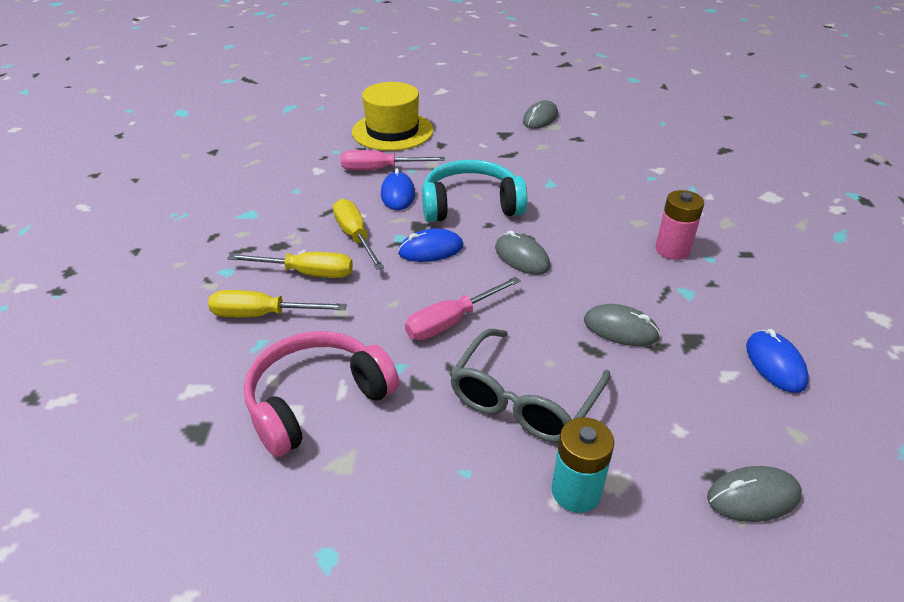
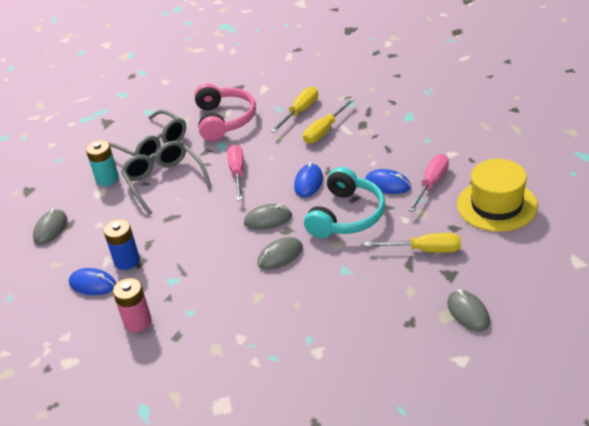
camera: 125 degrees right, 0 degrees up
yellow screwdriver [333,199,384,270] -> yellow screwdriver moved to [365,233,461,253]
grey mouse [584,304,661,346] -> grey mouse moved to [258,237,303,270]
pink battery [655,190,704,260] -> pink battery moved to [113,278,152,332]
none -> blue battery [104,219,140,270]
none -> grey glasses [109,110,186,160]

